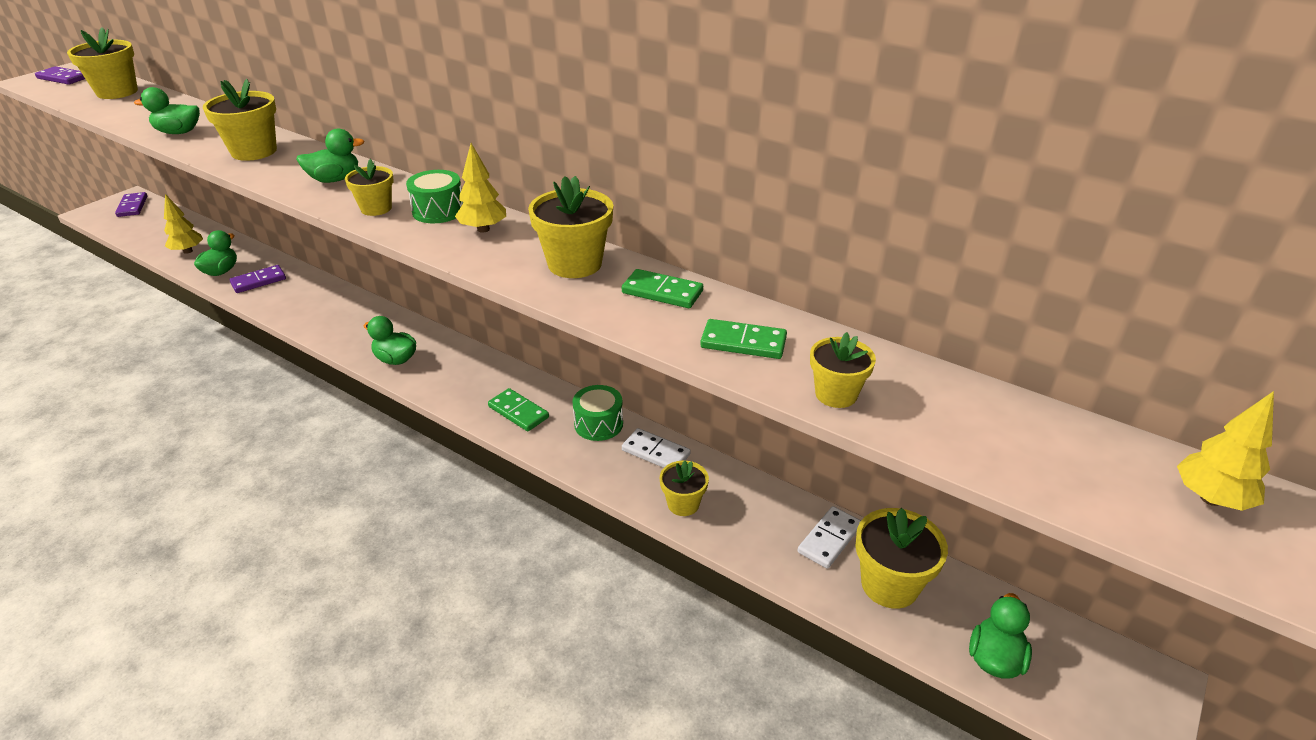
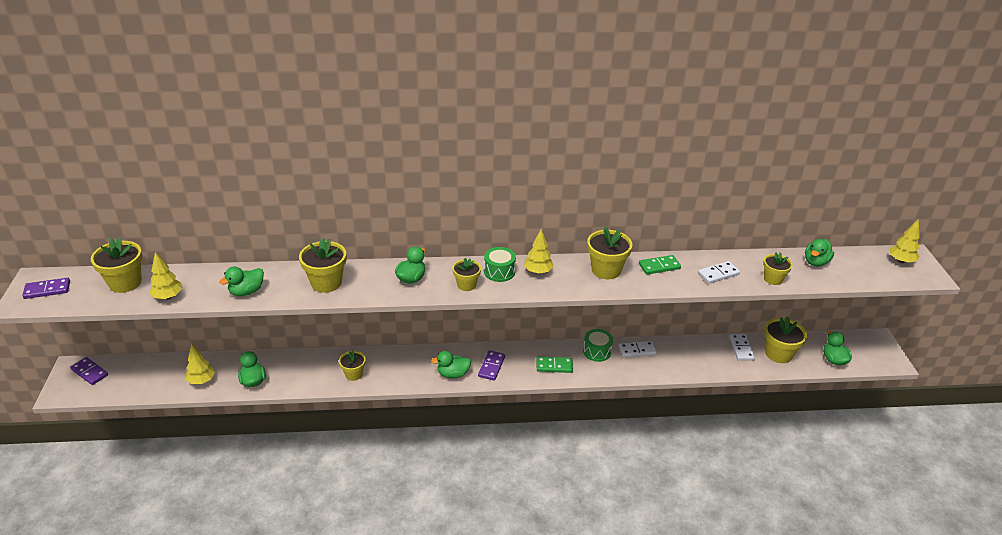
camera: 40 degrees left, 0 degrees up
purple domino [229,265,286,293] -> purple domino moved to [478,350,505,381]
yellow flower pot [660,461,709,516] -> yellow flower pot moved to [339,350,366,381]
green domino [700,319,787,359] -> white domino [698,261,740,284]
none -> yellow tree [149,252,182,299]
none -> green duck [805,239,834,266]

